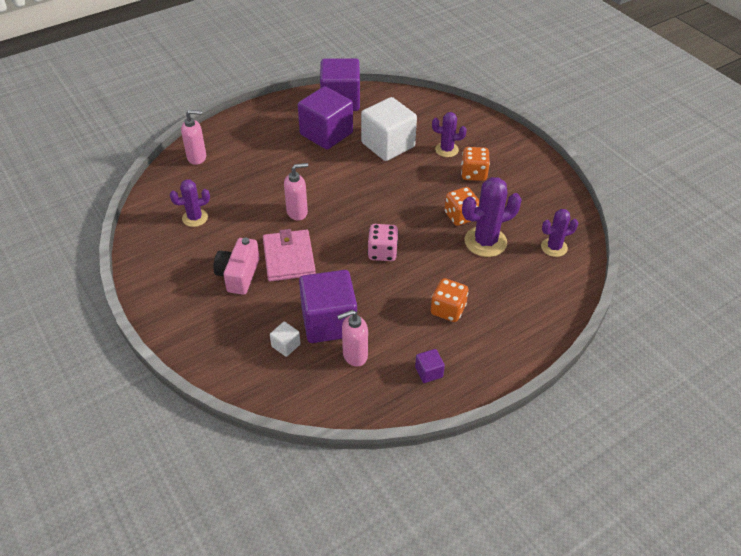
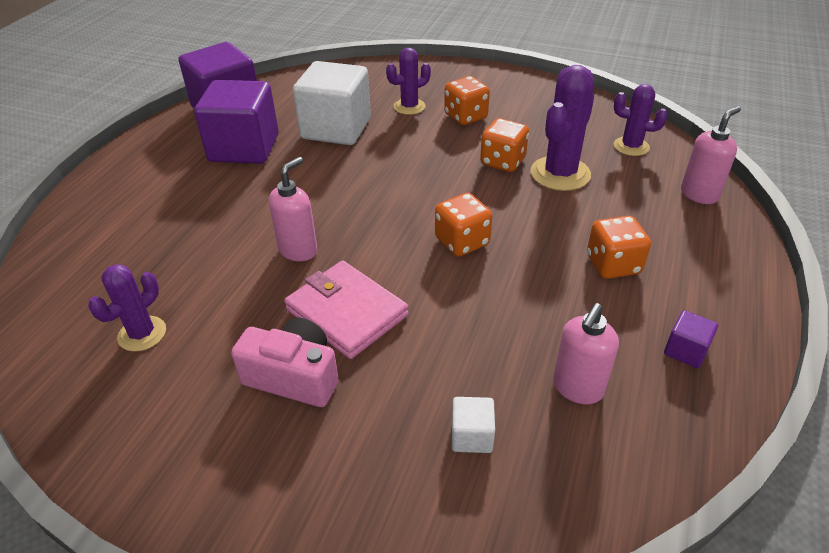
camera: 35 degrees left, 5 degrees down
pink soap dispenser [181,110,206,165] -> pink soap dispenser moved to [681,106,741,204]
pink camera [213,238,260,295] -> pink camera turned 135 degrees clockwise [231,318,338,407]
purple cube [299,270,357,343] -> none
pink dice [368,224,399,261] -> orange dice [435,193,492,257]
purple cactus [541,209,578,257] -> purple cactus turned 75 degrees clockwise [614,84,668,156]

